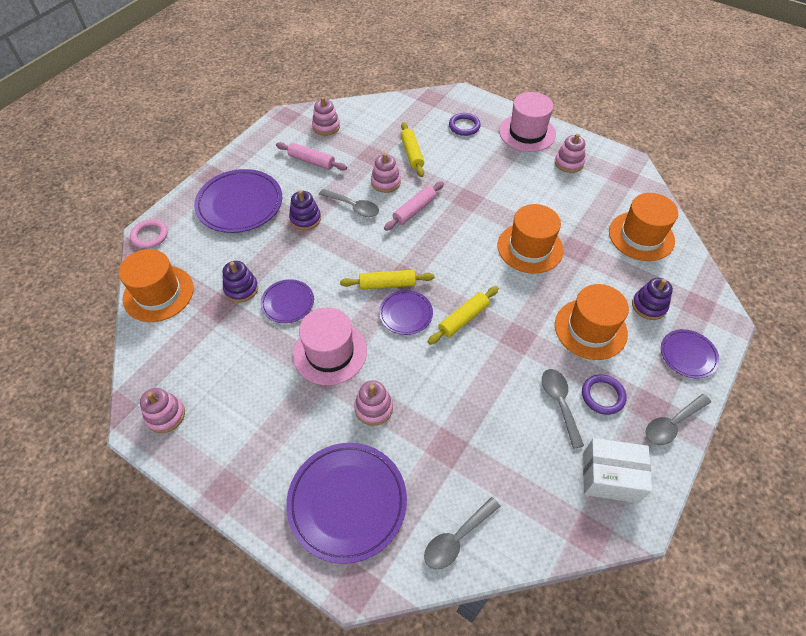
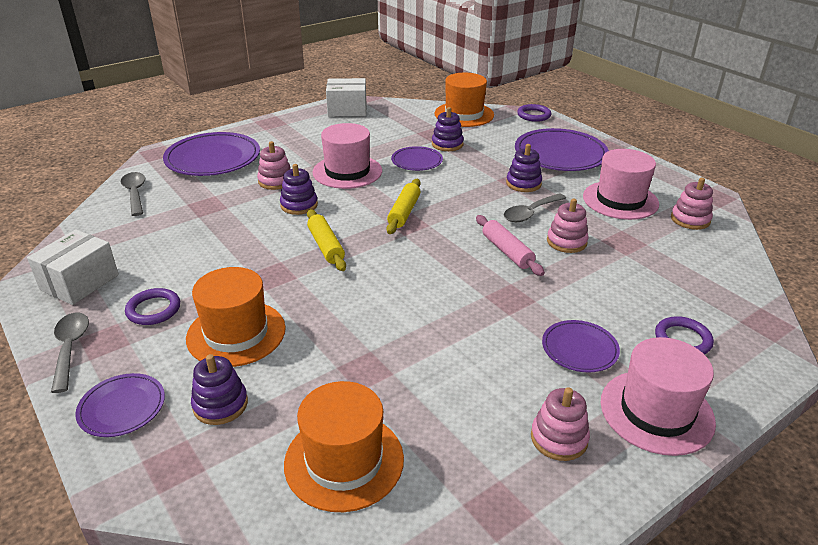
camera: 110 degrees right, 20 degrees down
pink ring [130,219,168,249] -> purple ring [517,104,551,122]
pink stacking toy [140,388,185,433] -> white box [326,78,366,116]
pink rolling pin [276,142,347,171] -> pink hat [583,149,659,220]
purple plate [379,290,433,335] -> purple plate moved to [542,320,620,373]
yellow rolling pin [401,122,424,177] -> none
orange hat [498,204,564,274] -> none
grey spoon [542,369,584,449] -> none
none -> purple stacking toy [280,164,318,215]

